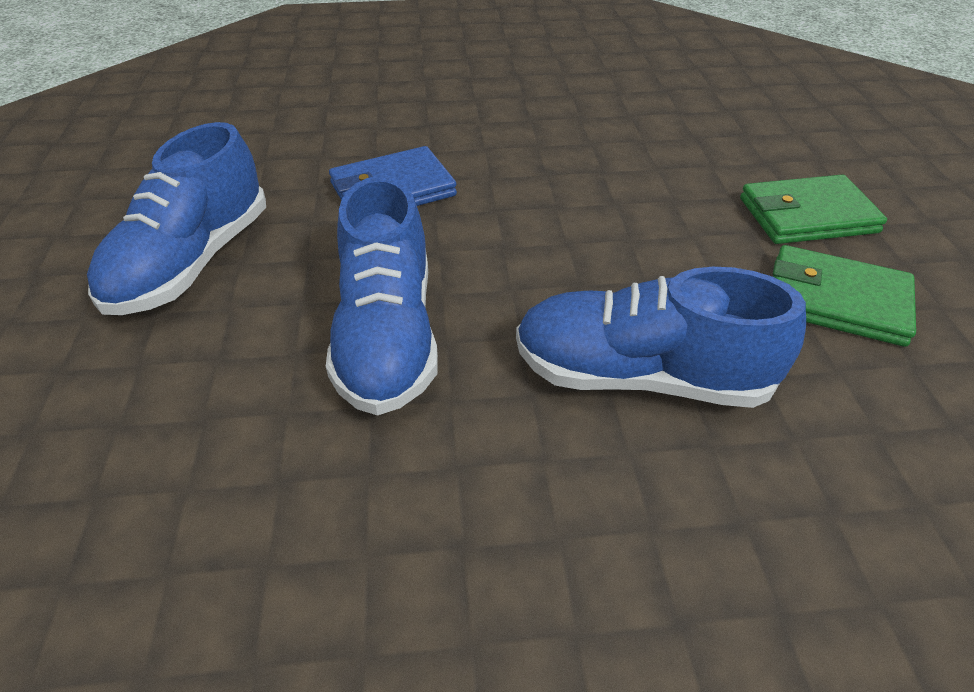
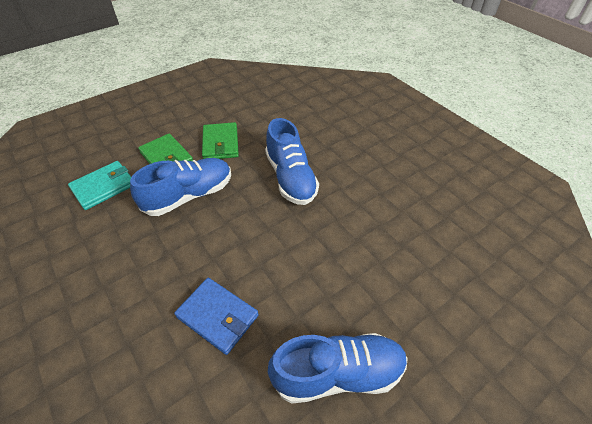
camera: 120 degrees left, 5 degrees up
blue shoe [326,176,438,416] -> blue shoe moved to [130,158,231,216]
none -> turquoise wallet [68,161,131,210]

